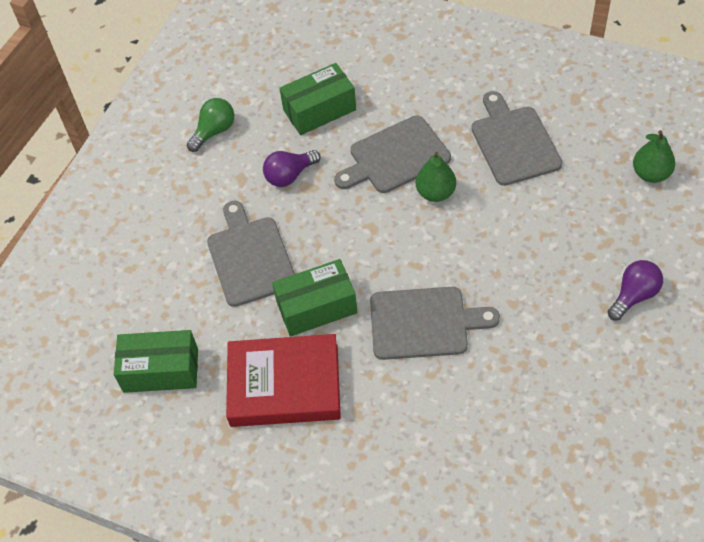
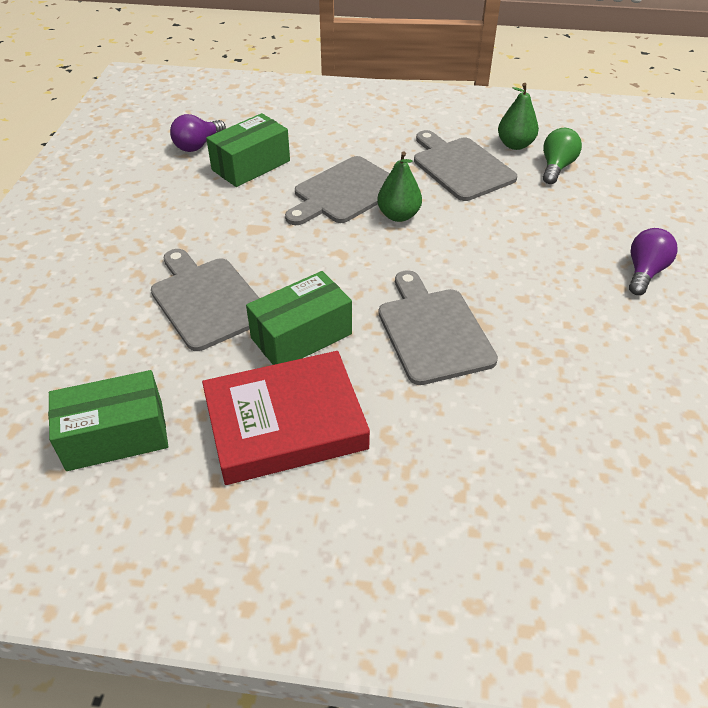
camera: 20 degrees left, 10 degrees down
green light bulb [187,98,234,152] -> green light bulb moved to [543,128,582,184]
purple light bulb [263,150,321,187] -> purple light bulb moved to [170,114,226,152]
grey cutting board [370,287,500,360] -> grey cutting board turned 90 degrees counterclockwise [378,270,498,385]
green pear [633,130,675,183] -> green pear moved to [498,83,539,150]

